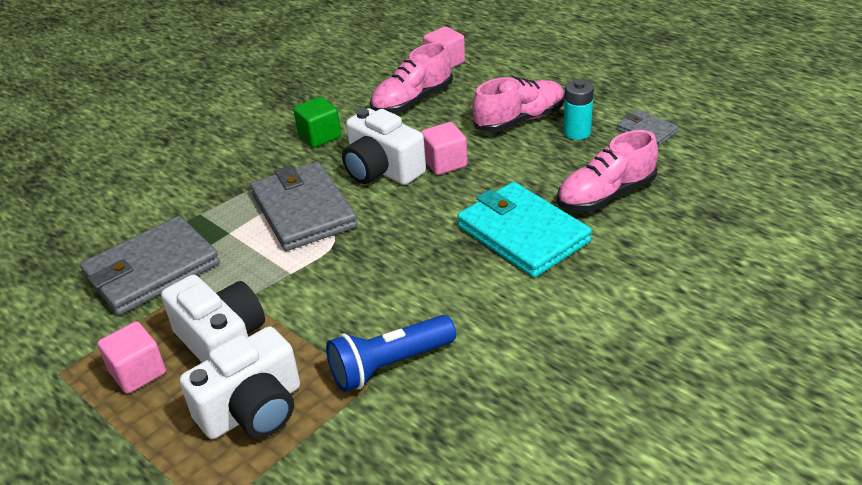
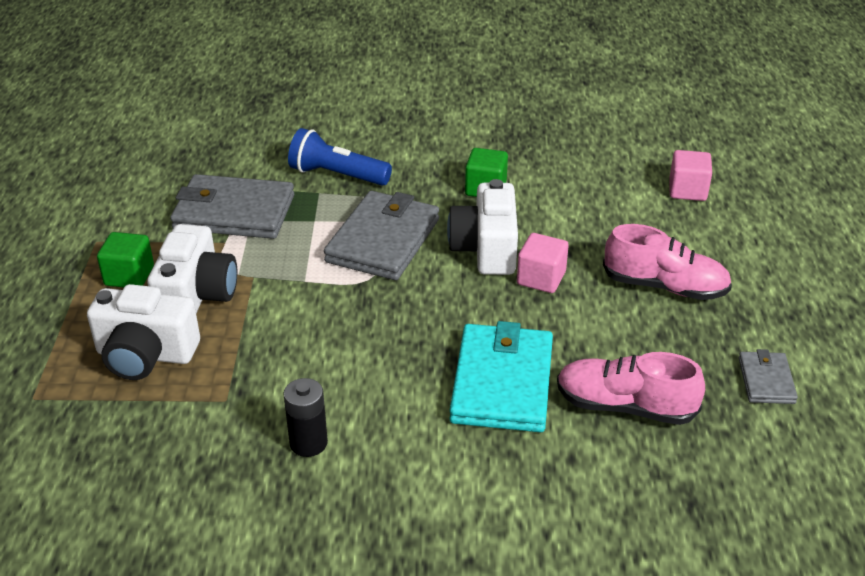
camera: 45 degrees right, 0 degrees up
pink cube [97,321,166,394] -> green cube [97,232,154,287]
blue flashlight [326,315,456,392] -> blue flashlight moved to [288,128,392,186]
pink shoe [370,42,453,113] -> none
turquoise battery [563,79,594,140] -> none
none -> black battery [283,378,328,457]

